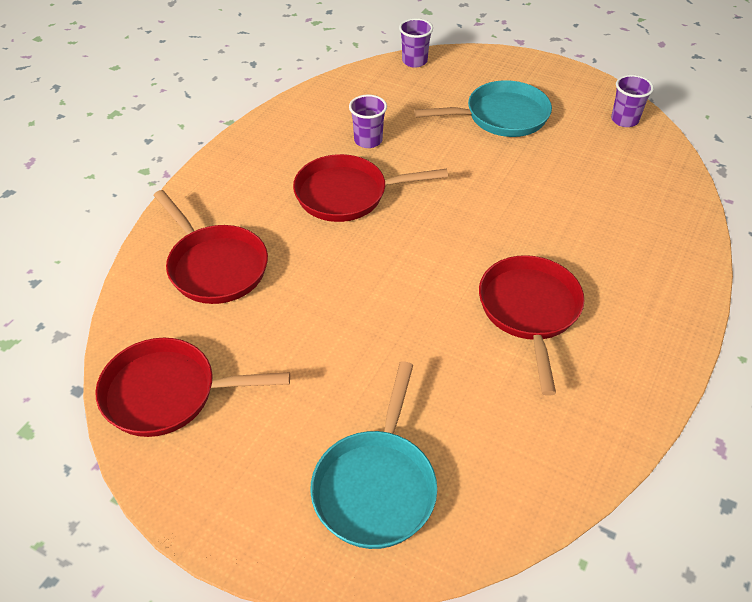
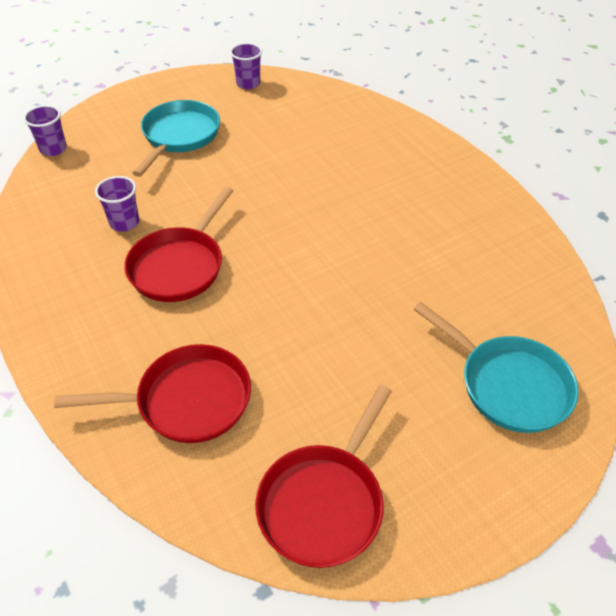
camera: 60 degrees left, 0 degrees up
red pan [479,255,585,396] -> none

